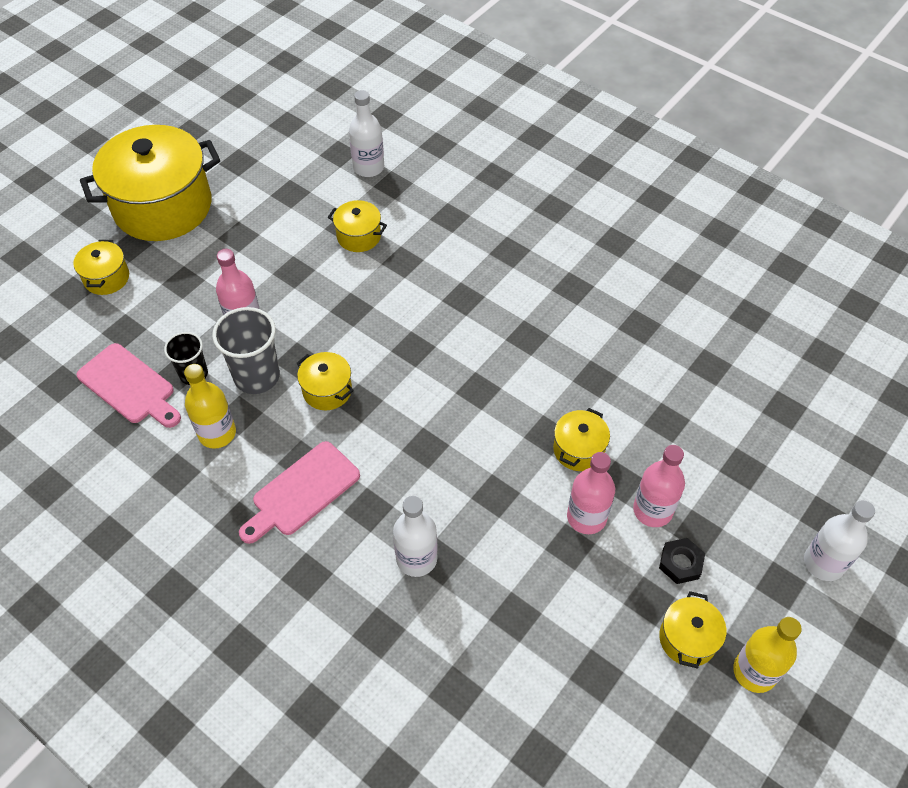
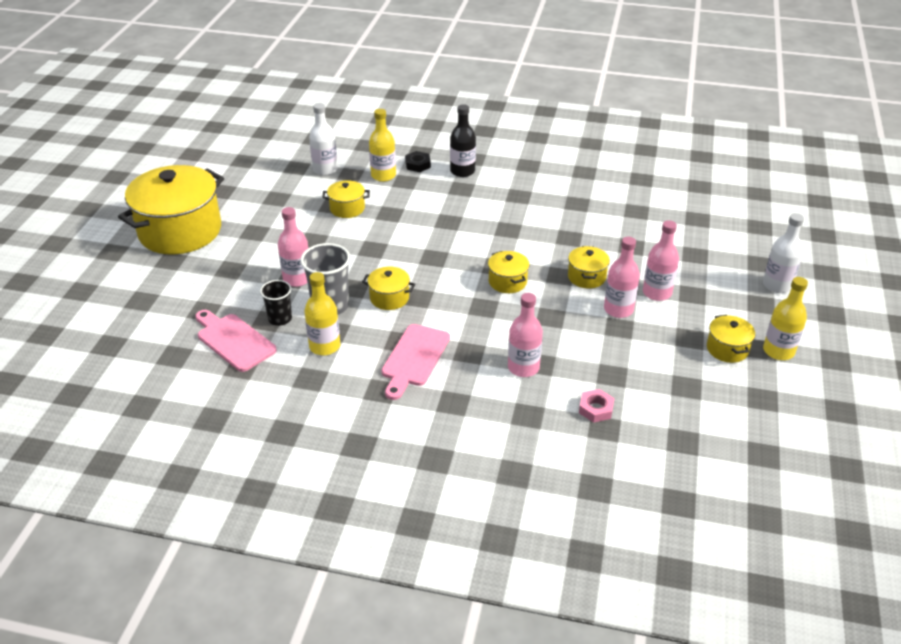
camera: 25 degrees left, 15 degrees down
yellow pot [73,240,129,295] -> yellow pot moved to [488,251,529,293]
pink cutting board [77,343,181,428] -> pink cutting board turned 150 degrees counterclockwise [195,310,277,372]
white bottle [393,496,438,577] -> pink bottle [508,293,543,377]
black nut [659,538,705,584] -> black nut moved to [405,151,431,172]
none -> yellow bottle [369,109,396,182]
none -> black bottle [450,104,476,177]
none -> pink nut [579,389,614,423]

